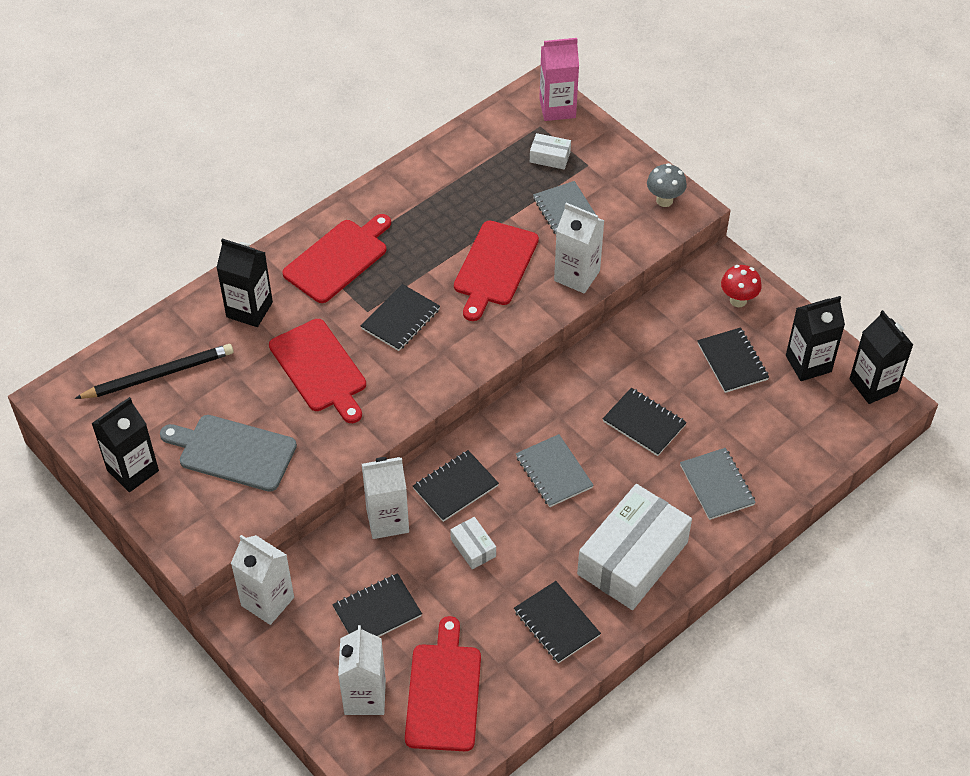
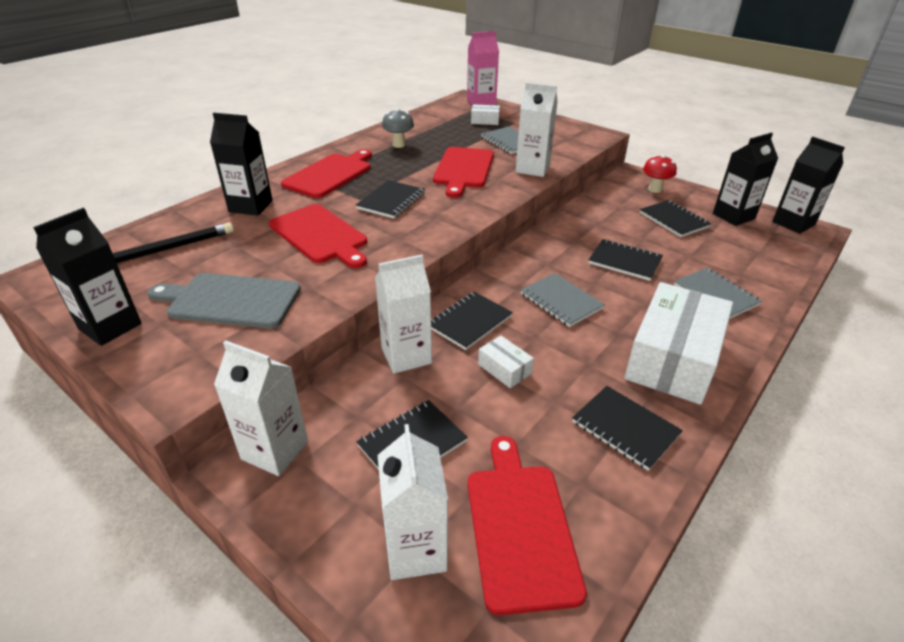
camera: 10 degrees left, 15 degrees down
grey mushroom [647,163,687,207] -> grey mushroom moved to [382,108,414,148]

